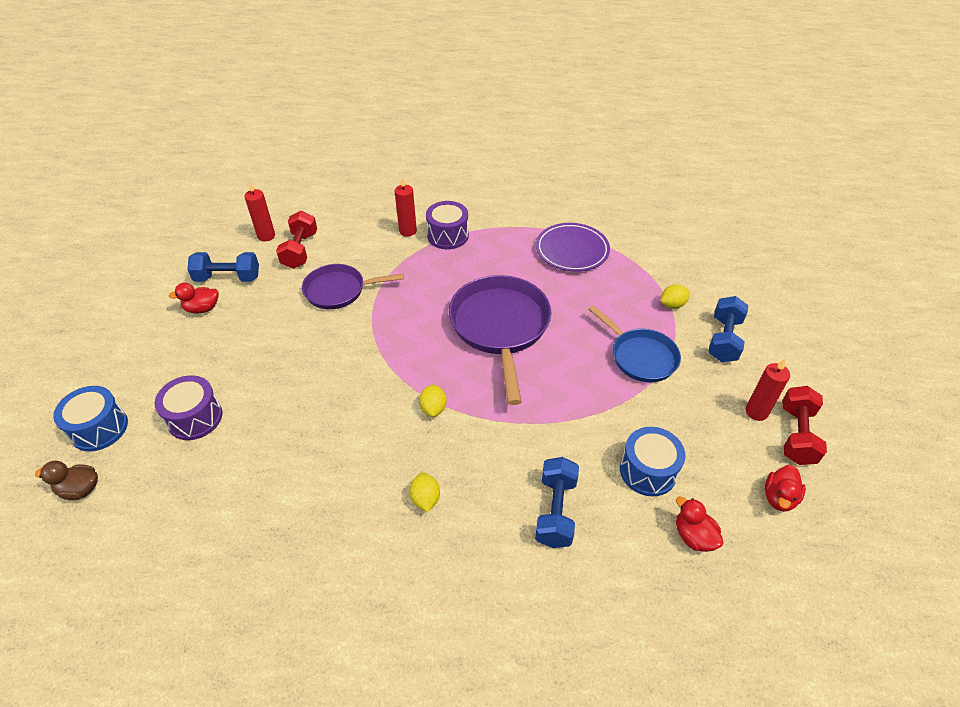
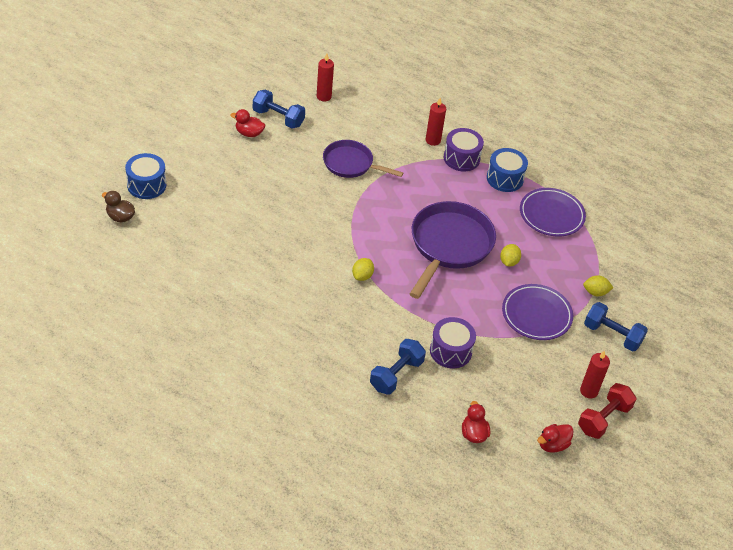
camera: 25 degrees right, 0 degrees up
purple drum [155,375,223,440] -> purple drum moved to [430,317,476,368]
red dumbbell [276,211,317,269] -> none
yellow lemon [409,472,440,512] -> yellow lemon moved to [500,244,521,267]
blue pan [588,305,681,382] -> purple plate [502,284,573,340]
blue drum [620,427,686,497] -> blue drum moved to [487,148,528,192]
blue dumbbell [708,296,748,362] -> blue dumbbell turned 75 degrees clockwise [584,302,648,352]

